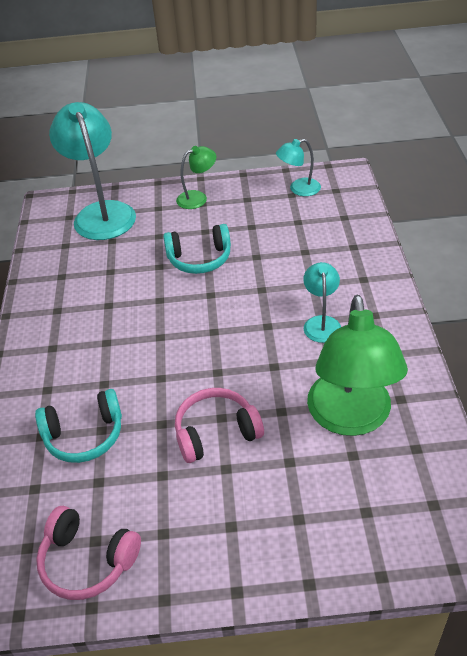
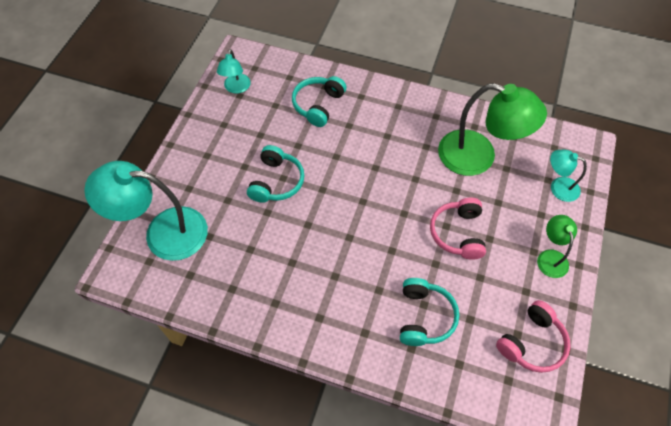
camera: 70 degrees left, 15 degrees up
green lamp [176,146,216,209] -> green lamp moved to [537,215,577,278]
turquoise lamp [303,262,341,343] -> turquoise lamp moved to [550,150,587,202]
none -> turquoise headphones [292,76,347,127]

